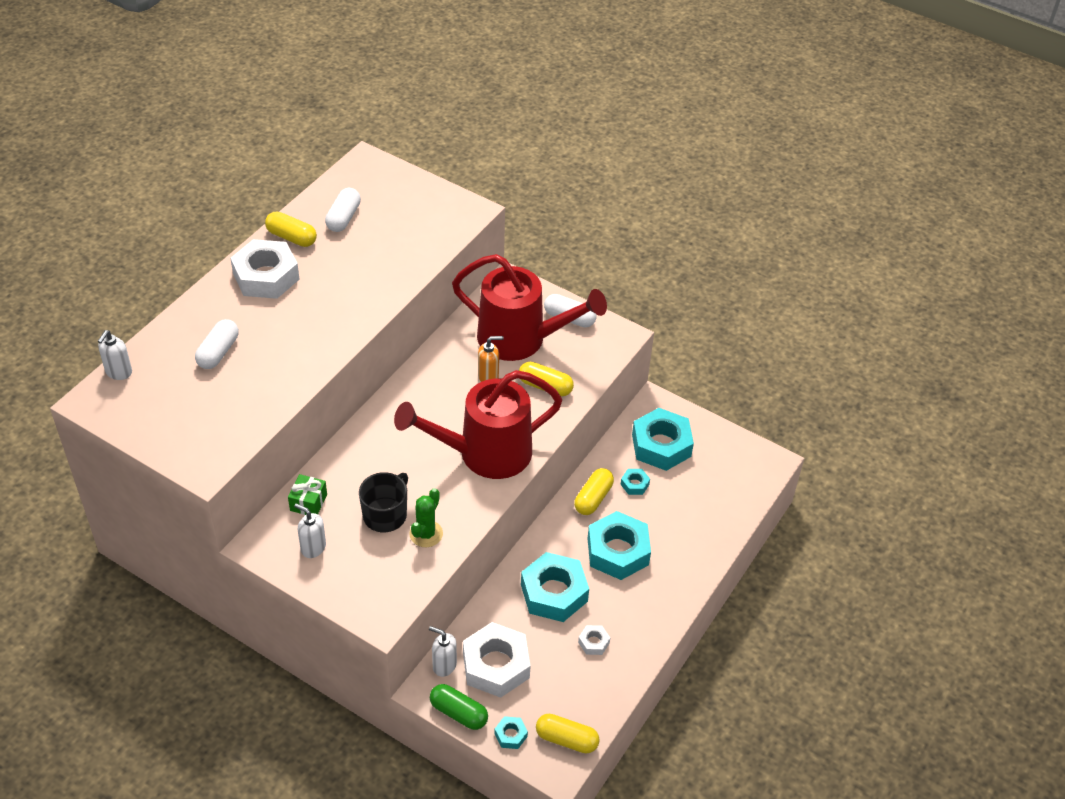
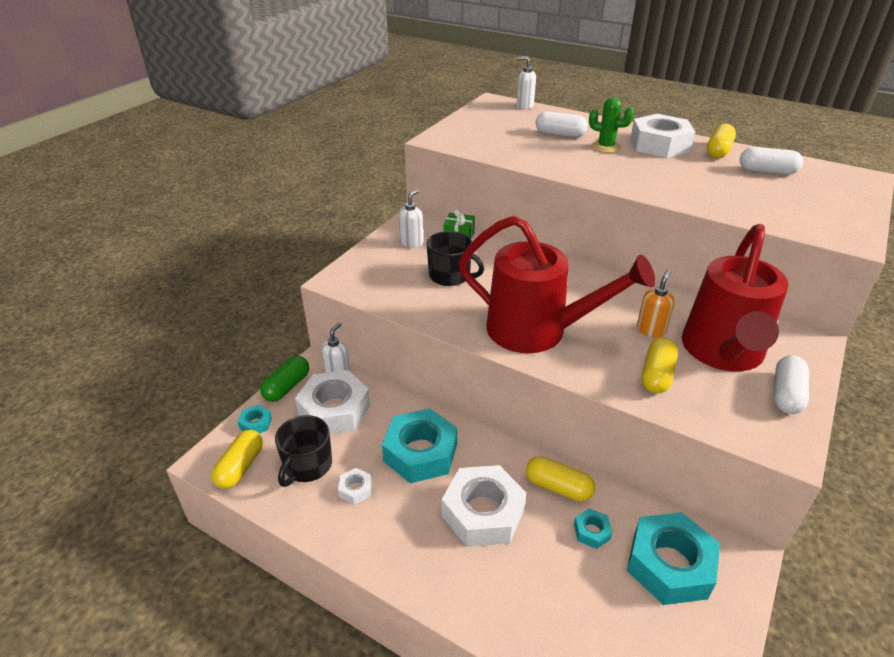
camera: 90 degrees right, 10 degrees down
red watering can [394,370,562,479] -> red watering can turned 135 degrees clockwise [459,216,655,353]
green cactus [409,488,443,547] -> green cactus moved to [589,97,634,153]
orange soap dispenser [478,336,503,382] -> orange soap dispenser turned 135 degrees counterclockwise [637,270,675,338]
turquoise nut [587,511,651,580] -> white nut [442,465,526,547]
none -> black mug [275,415,332,487]

